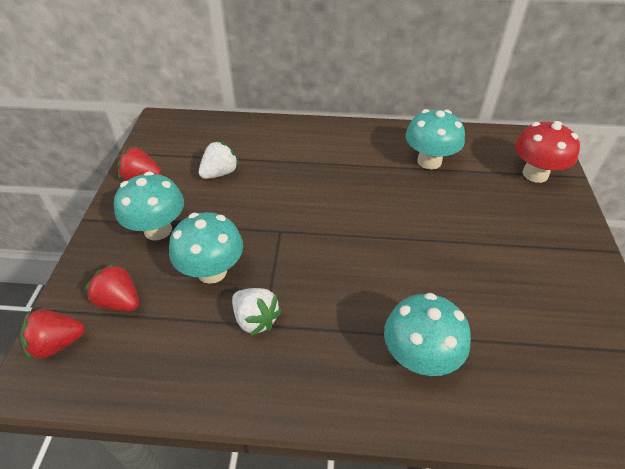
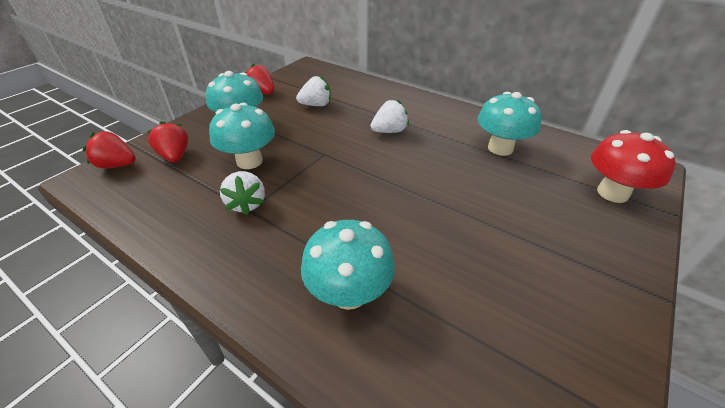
camera: 30 degrees right, 5 degrees down
none -> white strawberry [371,99,409,133]

